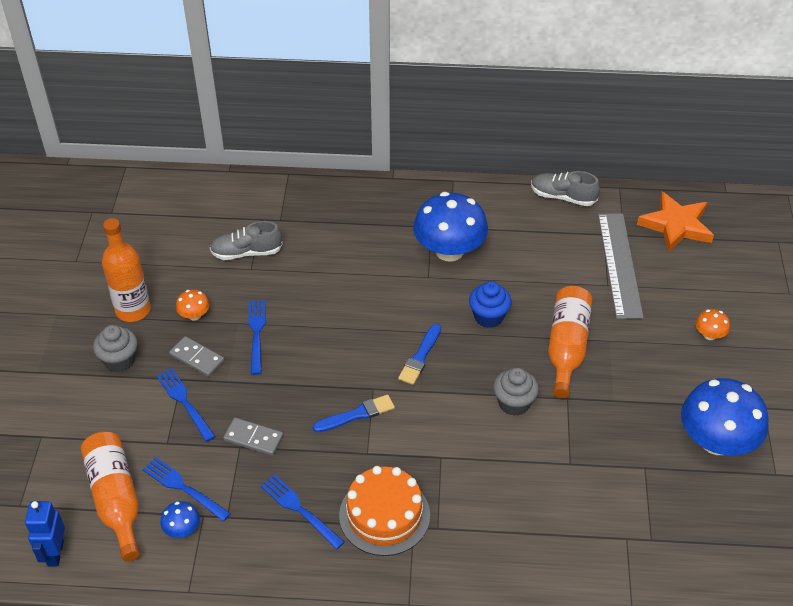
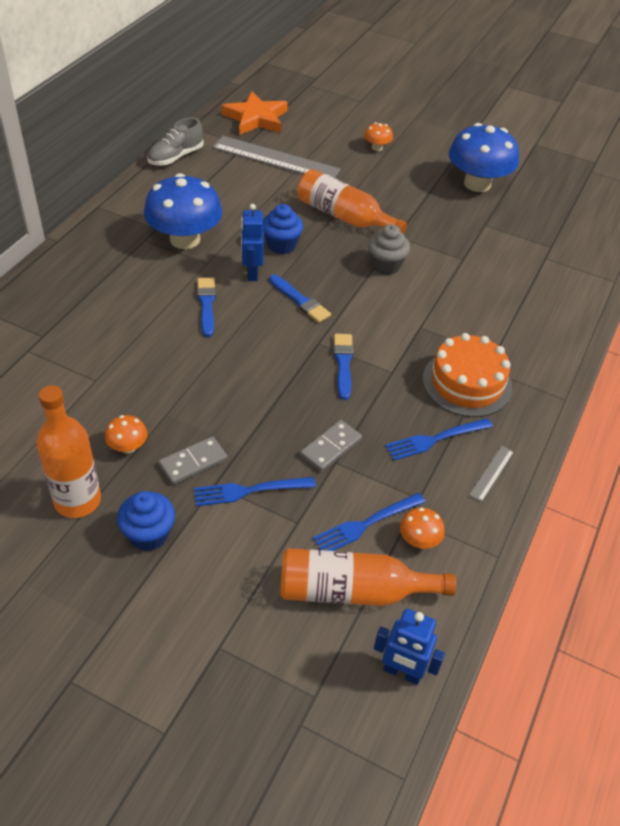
camera: 70 degrees left, 0 degrees up
grey cupcake [93,325,138,372] -> blue cupcake [117,491,175,551]
blue mushroom [160,501,200,538] -> orange mushroom [400,508,445,549]
grey shoe [210,221,283,260] -> none
blue fork [249,300,266,375] -> none
none -> blue brush [197,278,216,337]
none -> blue robot [241,204,264,281]
none -> grey ruler [469,446,514,502]

